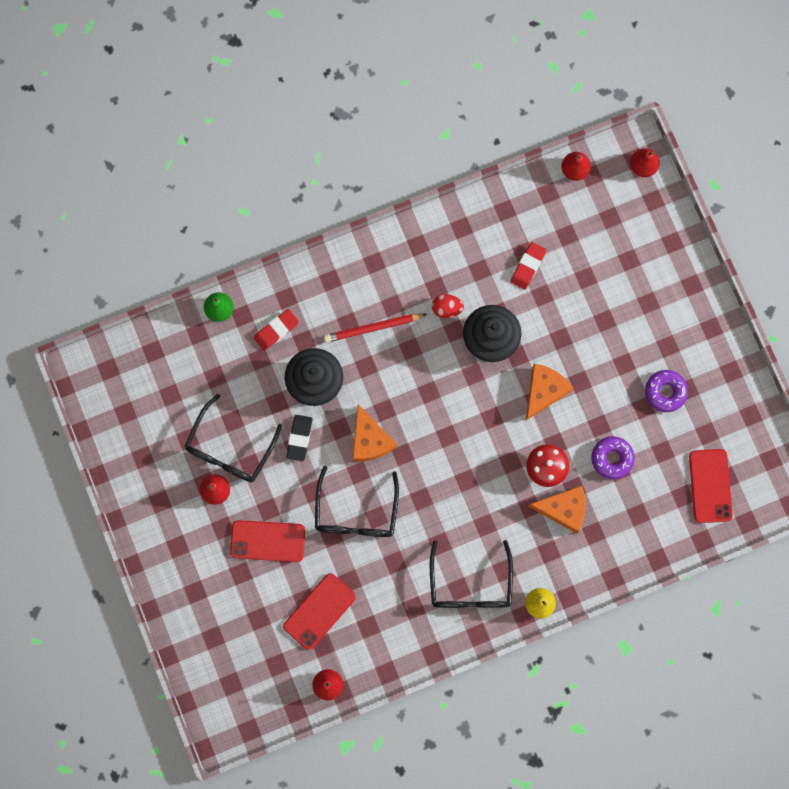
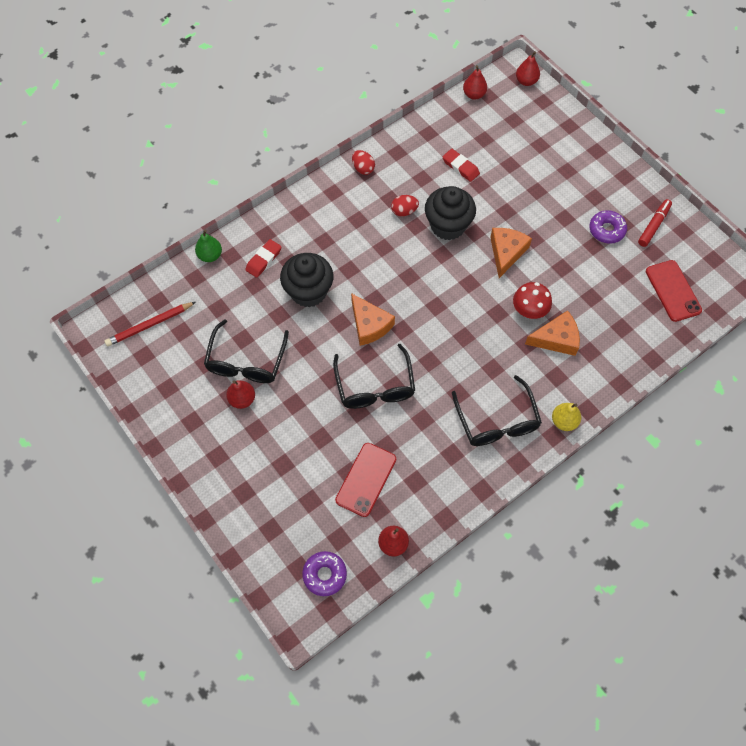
camera: 15 degrees left, 15 degrees down
red phone [230,520,305,562] -> none
black eraser [286,415,313,461] -> none
red pencil [324,314,427,343] -> red pencil moved to [104,302,196,347]
red eraser [510,242,546,290] -> red eraser turned 60 degrees counterclockwise [443,149,480,182]
purple donut [591,436,635,479] -> purple donut moved to [302,551,347,596]
none -> red egg [352,150,375,175]
none -> red marker [638,199,672,247]

